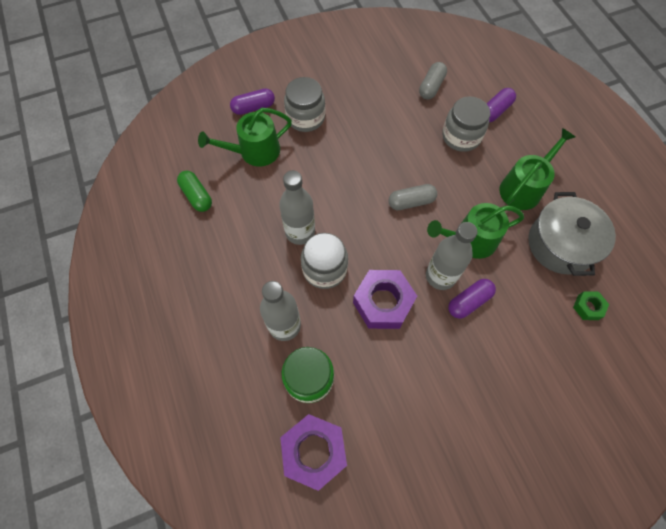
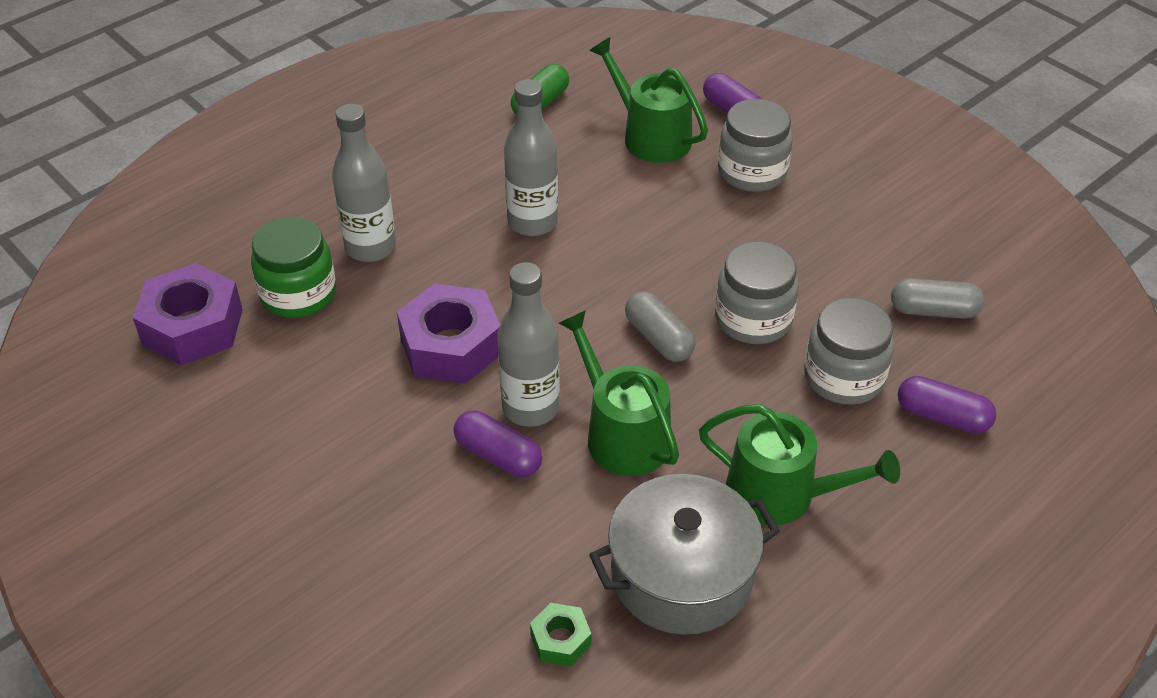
camera: 70 degrees right, 20 degrees down
grey jar [301,233,348,289] -> grey jar moved to [715,241,799,344]

